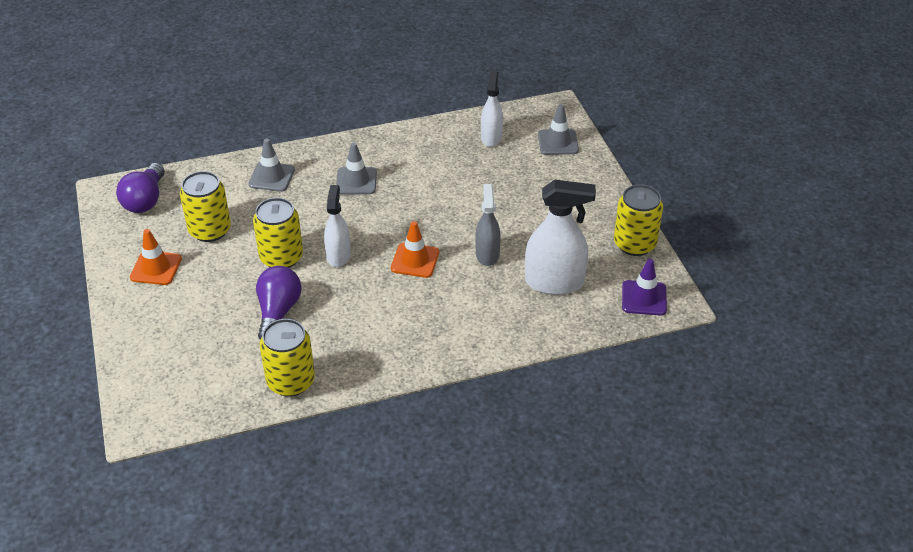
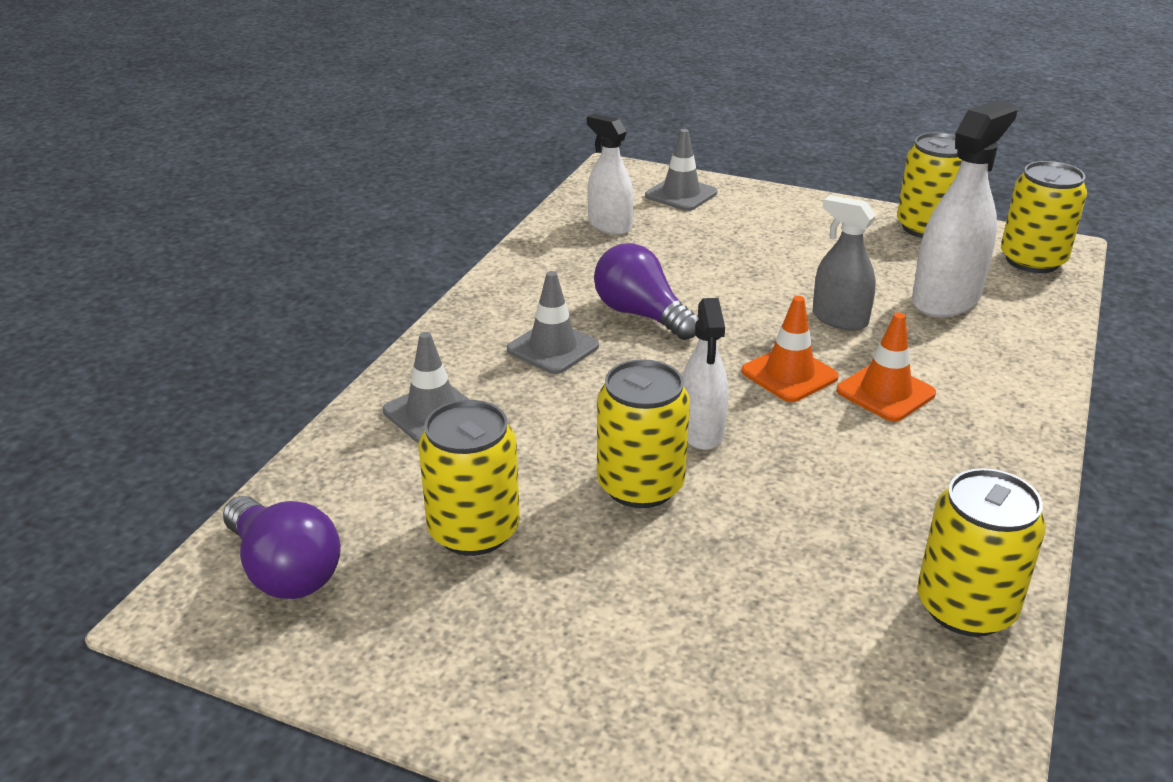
camera: 50 degrees left, 10 degrees down
orange traffic cone [130,229,182,285] -> orange traffic cone moved to [836,313,936,422]
purple light bulb [256,266,302,340] -> purple light bulb moved to [594,243,699,340]
white spray bottle [324,185,350,267] -> white spray bottle turned 135 degrees counterclockwise [682,298,728,450]
purple traffic cone [622,259,667,316] -> yellow can [1001,161,1087,273]

